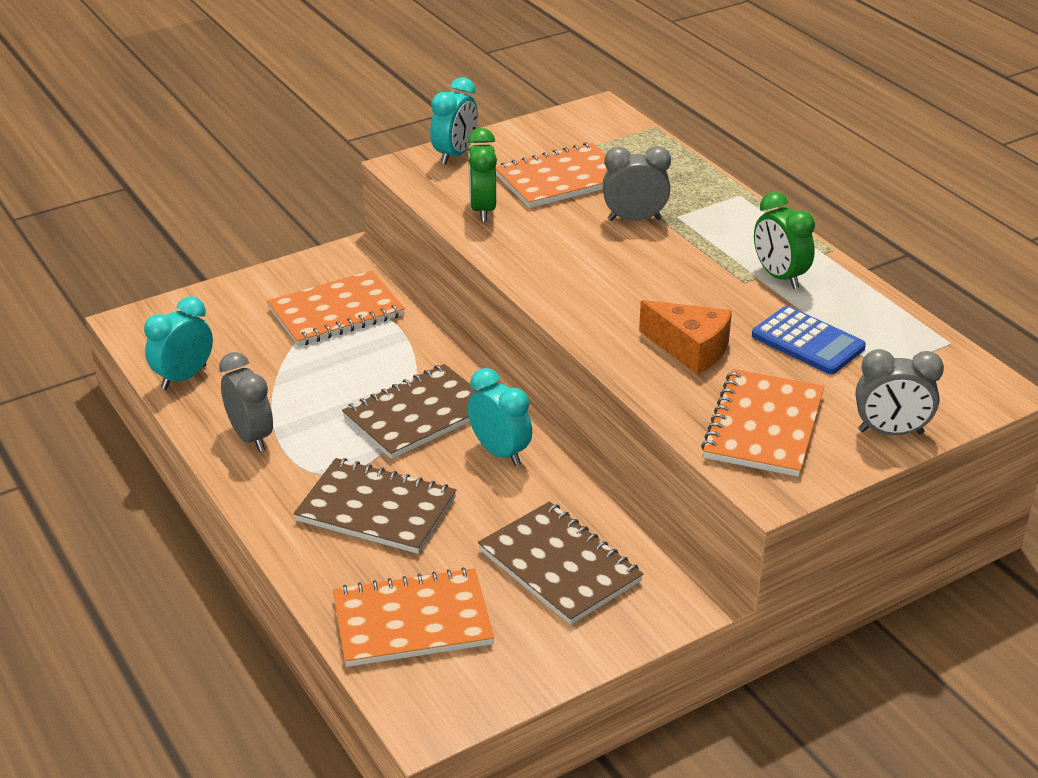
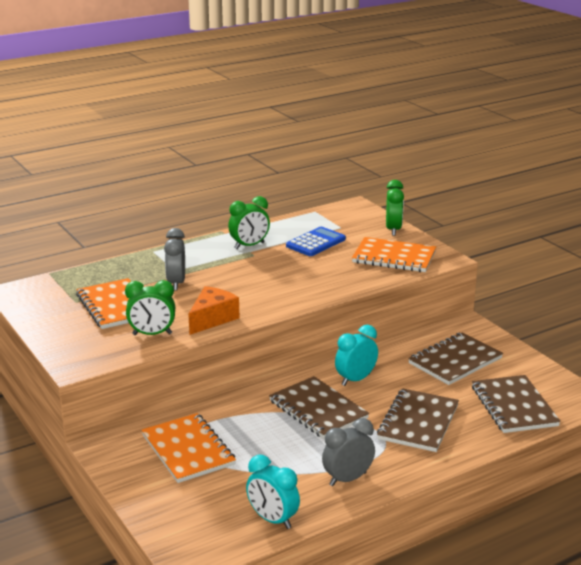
camera: 90 degrees left, 10 degrees down
orange notebook [333,567,494,667] -> brown notebook [472,375,561,433]
turquoise clock [430,77,478,164] -> none
orange cheese [639,300,732,375] -> orange cheese moved to [188,286,240,335]
grey clock [855,349,944,435] -> green clock [386,180,404,236]

